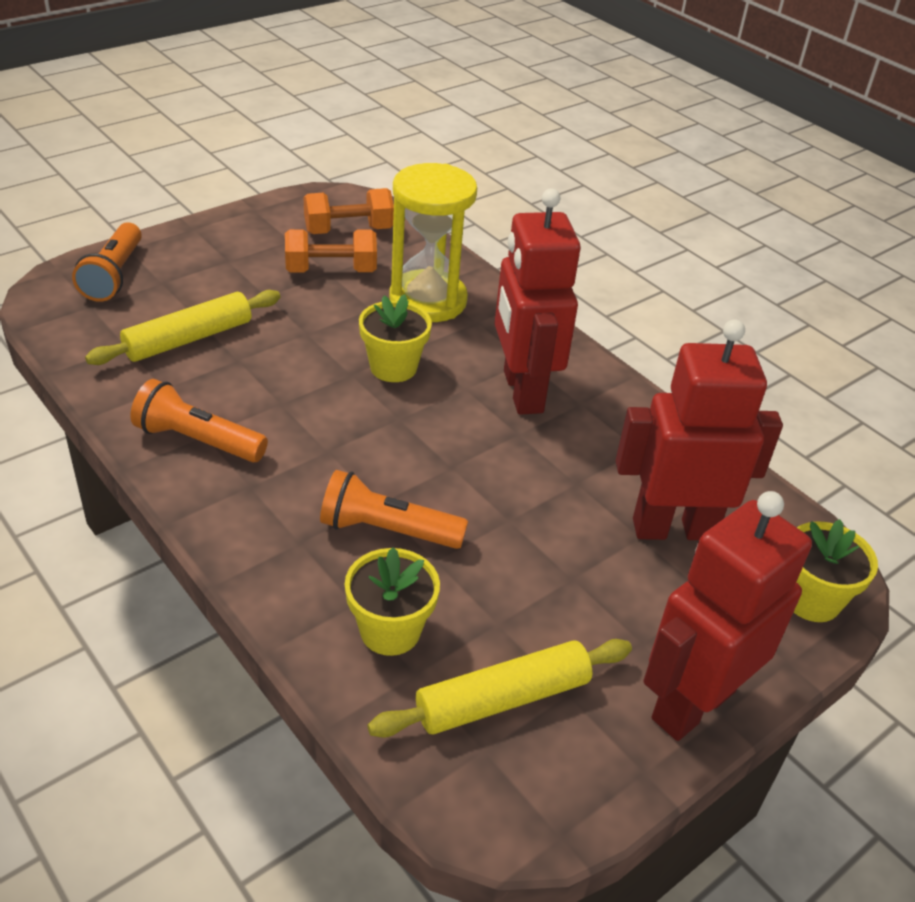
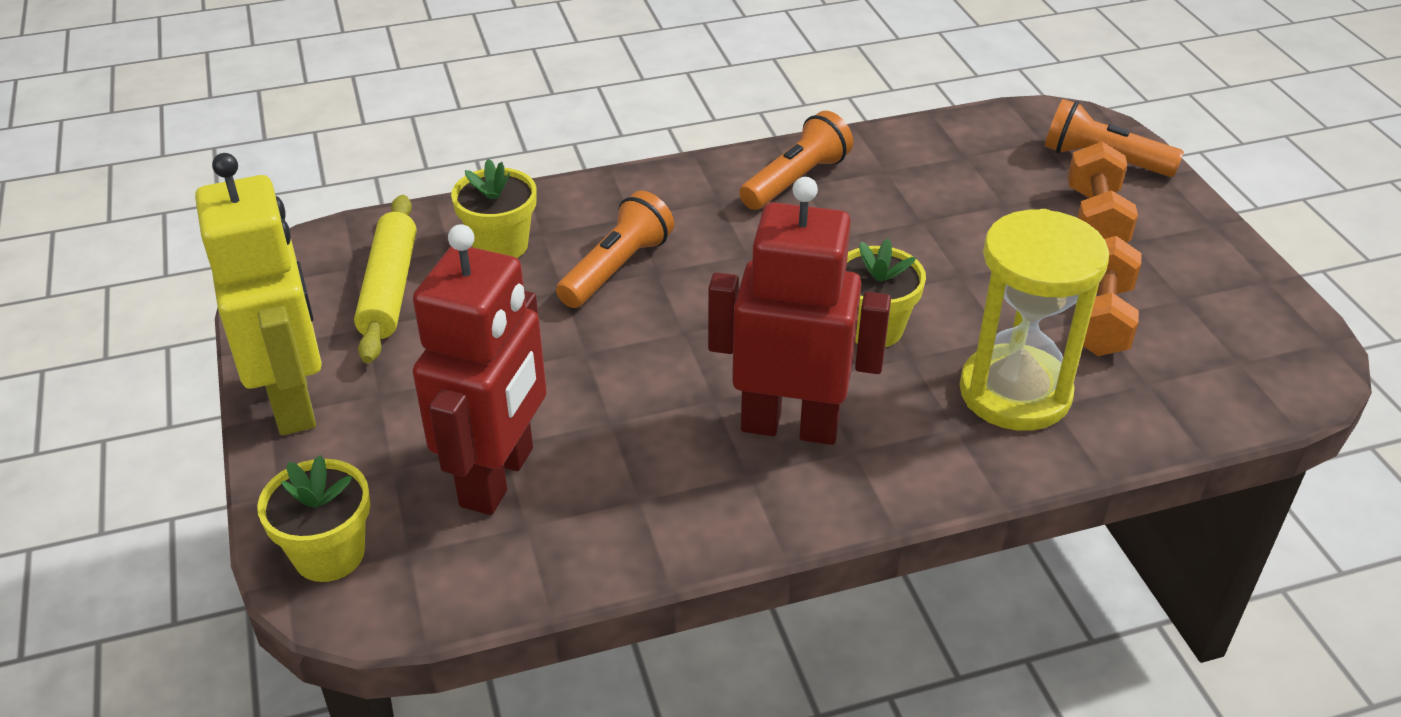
camera: 115 degrees right, 0 degrees up
yellow rolling pin [85,290,280,365] -> none
orange dumbbell [304,188,394,234] -> orange dumbbell moved to [1068,142,1138,242]
red robot [643,491,812,741] -> yellow robot [195,153,322,435]

